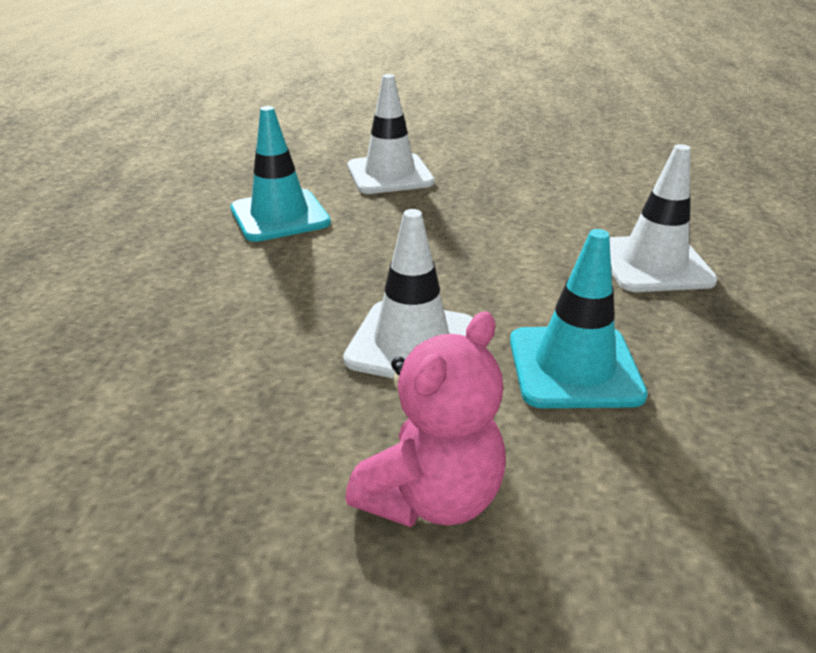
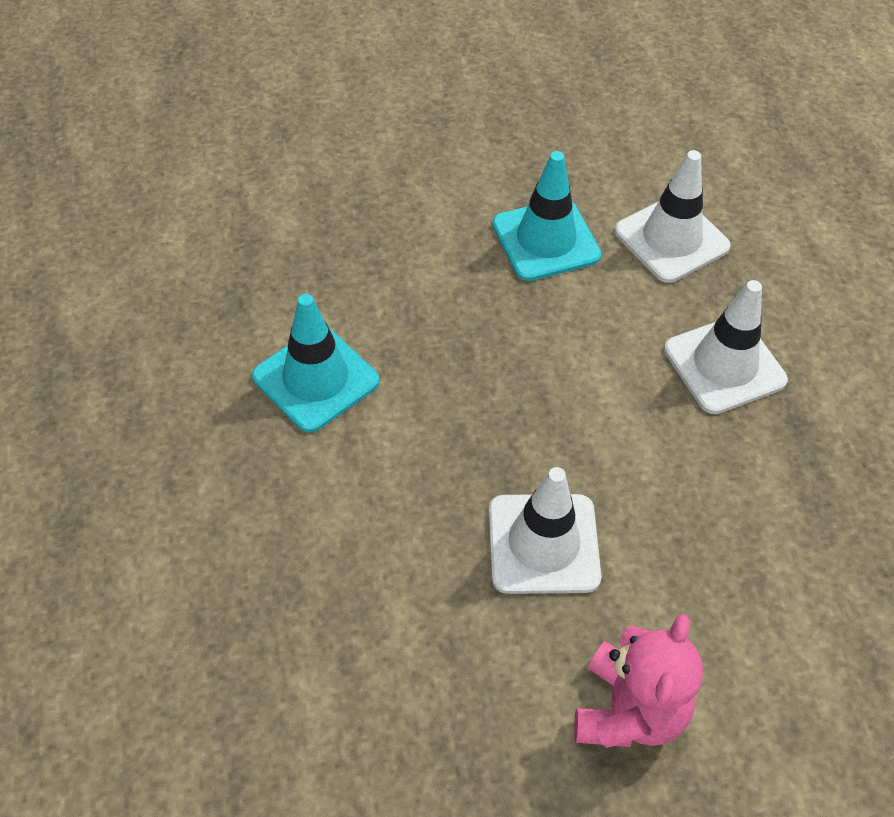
camera: 20 degrees left, 20 degrees up
white traffic cone [347,74,435,194] -> white traffic cone moved to [614,150,731,283]
turquoise traffic cone [510,229,648,408] -> turquoise traffic cone moved to [492,151,601,281]

